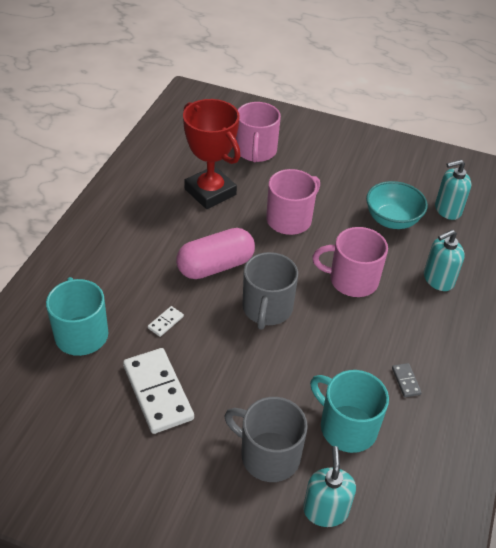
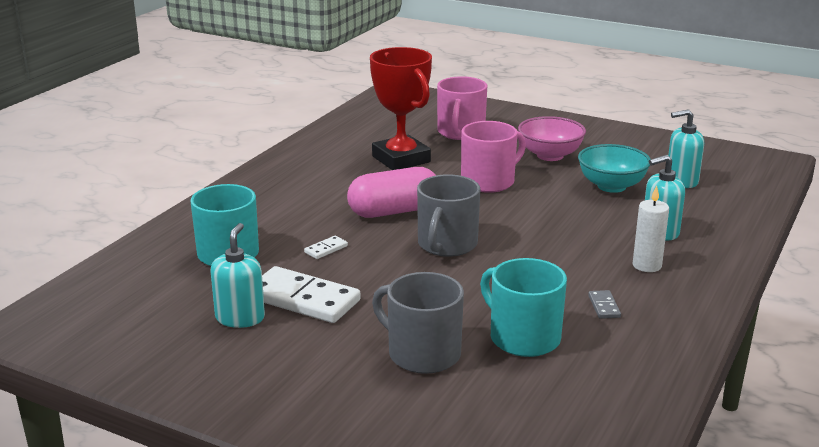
camera: 10 degrees right, 20 degrees down
white domino [123,348,194,434] -> white domino turned 45 degrees counterclockwise [262,266,361,323]
turquoise soap dispenser [303,446,356,527] -> turquoise soap dispenser moved to [210,223,265,328]
pink mug [312,227,388,297] -> none
none -> pink bowl [518,116,586,161]
none -> white candle [633,186,669,272]

